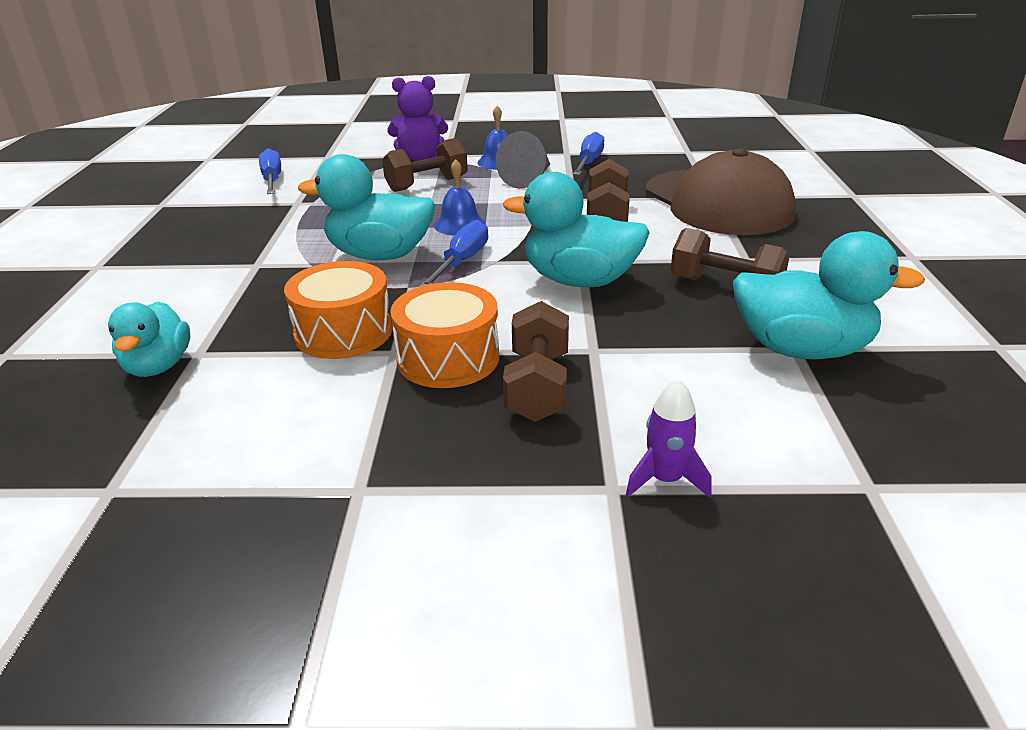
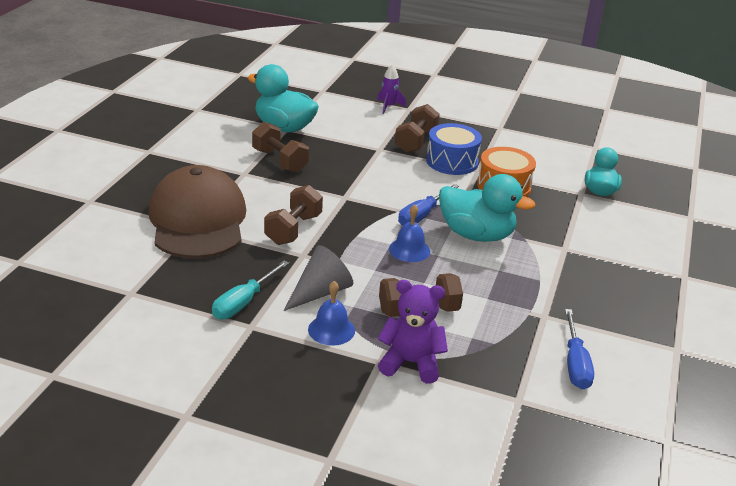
camera: 165 degrees left, 0 degrees up
orange drum [390,282,499,388] -> blue drum [426,123,482,175]
turquoise duck [503,172,650,287] -> none
blue screwdriver [573,132,604,175] -> turquoise screwdriver [212,260,289,319]

